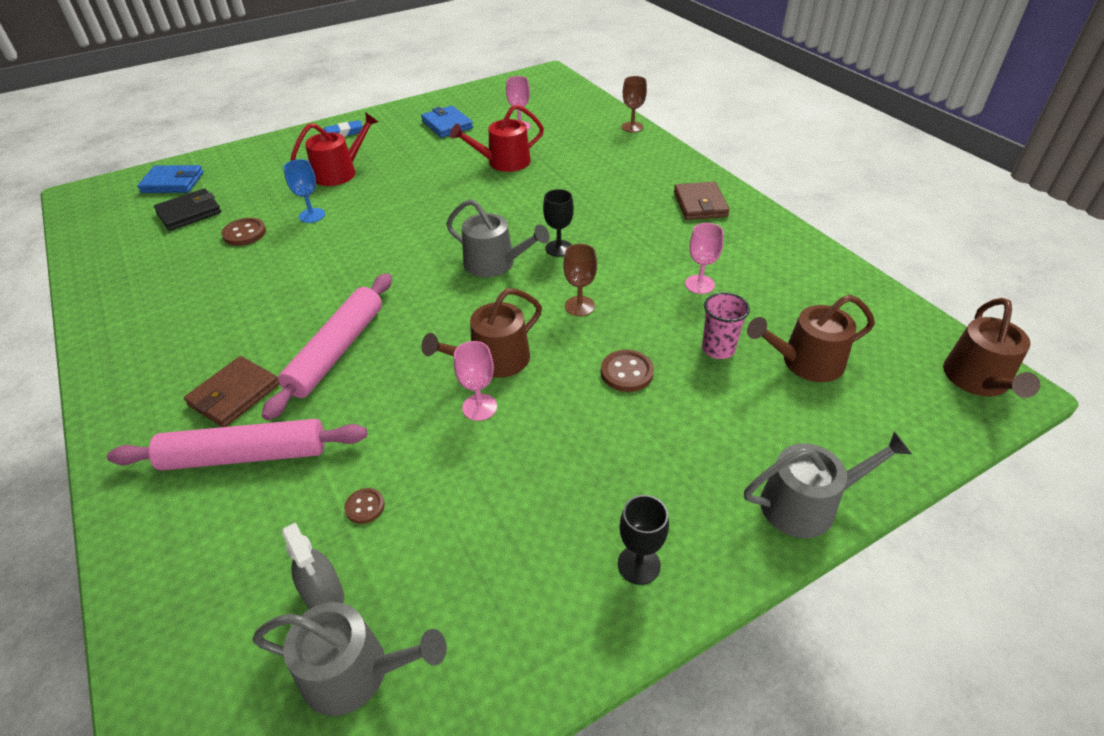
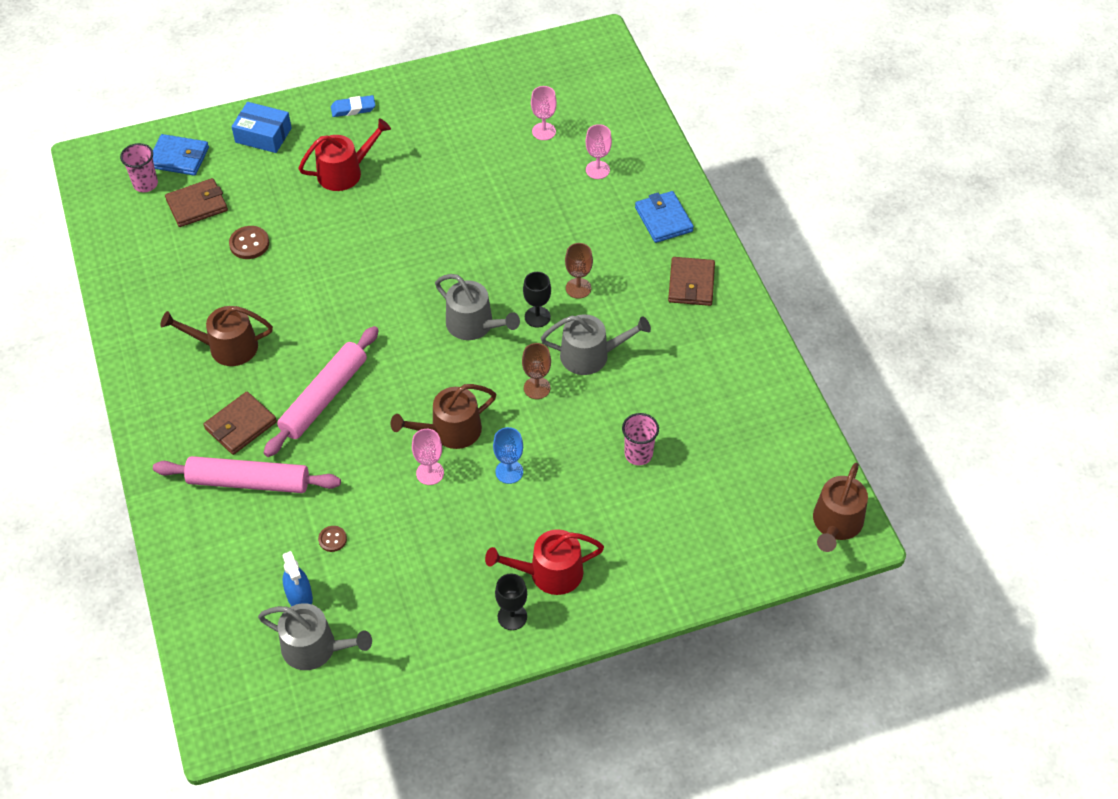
camera: 10 degrees right, 10 degrees up
black wallet [154,188,221,231] -> brown wallet [165,178,228,227]
grey spray bottle [282,522,344,609] -> blue spray bottle [282,551,313,606]
blue goblet [283,159,325,223] -> blue goblet moved to [493,427,523,484]
blue wallet [421,106,473,138] -> blue wallet moved to [635,191,694,243]
red watering can [450,104,544,172] -> red watering can moved to [485,529,604,595]
brown button [601,350,654,392] -> none
brown goblet [622,76,647,133] -> brown goblet moved to [565,243,593,299]
pink goblet [685,223,724,294] -> pink goblet moved to [585,124,612,179]
grey watering can [744,431,912,538] -> grey watering can moved to [541,314,651,375]
brown watering can [747,295,875,382] -> brown watering can moved to [160,306,273,366]
none -> pink cup [120,143,158,192]
none -> blue box [231,102,292,153]

